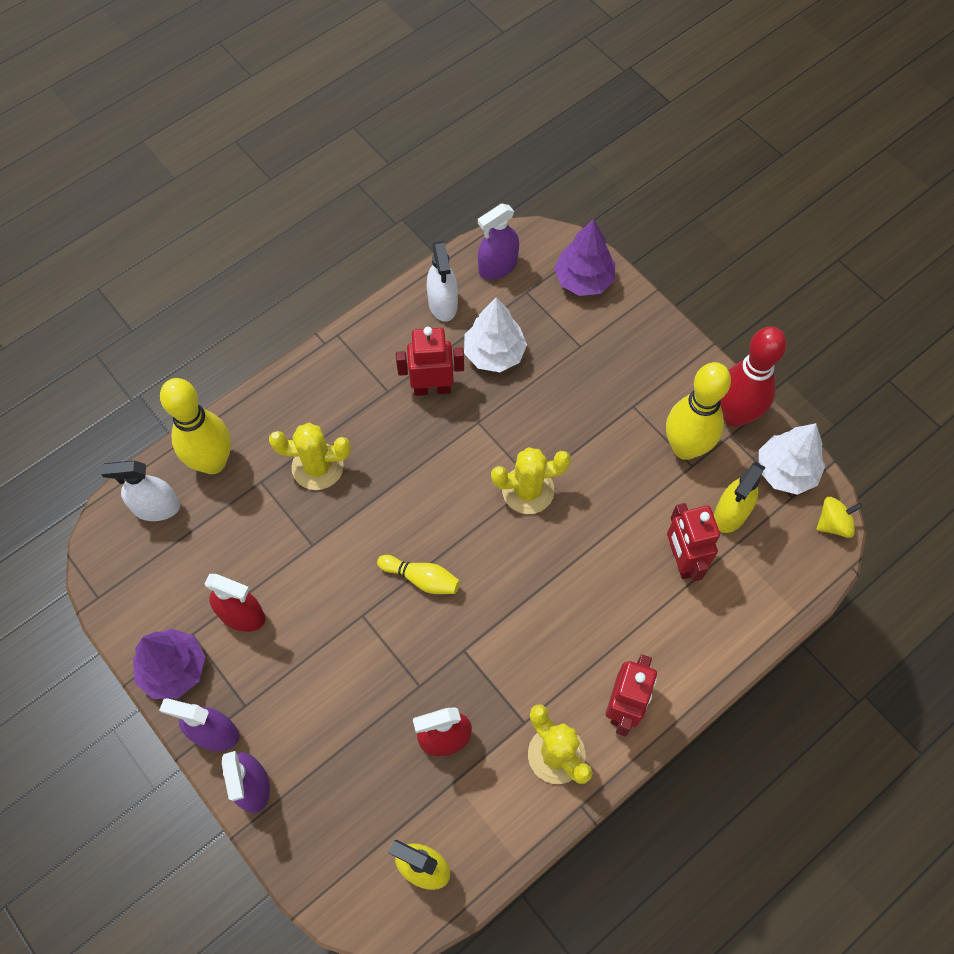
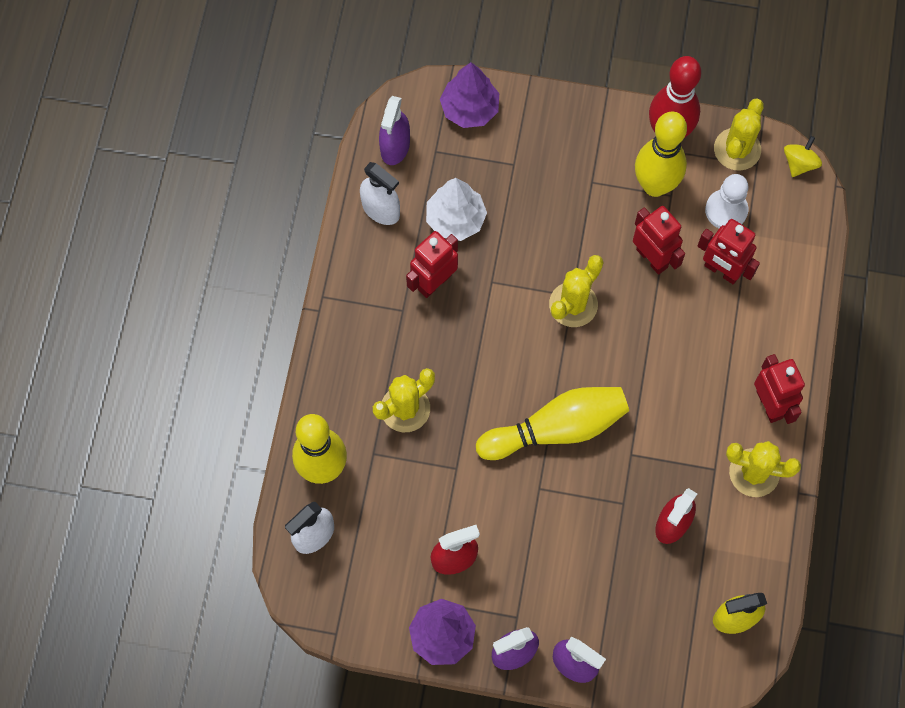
camera: 40 degrees left, 5 degrees up
yellow bowling pin [377,555,460,594] -> yellow bowling pin [476,387,629,460], size x1.94
yellow spray bottle [714,462,765,533] -> white pawn [705,174,749,228]
white tree [759,423,825,495] -> yellow cactus [714,98,764,171]
none -> red robot [633,206,685,275]

